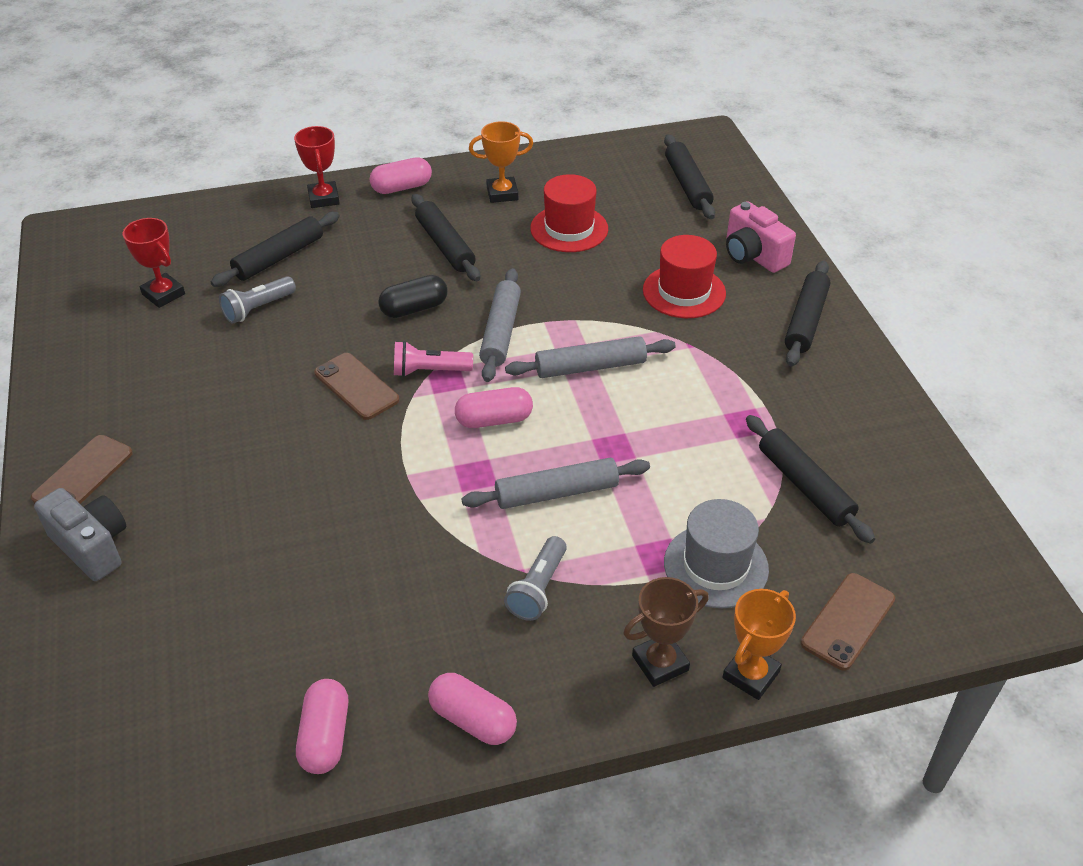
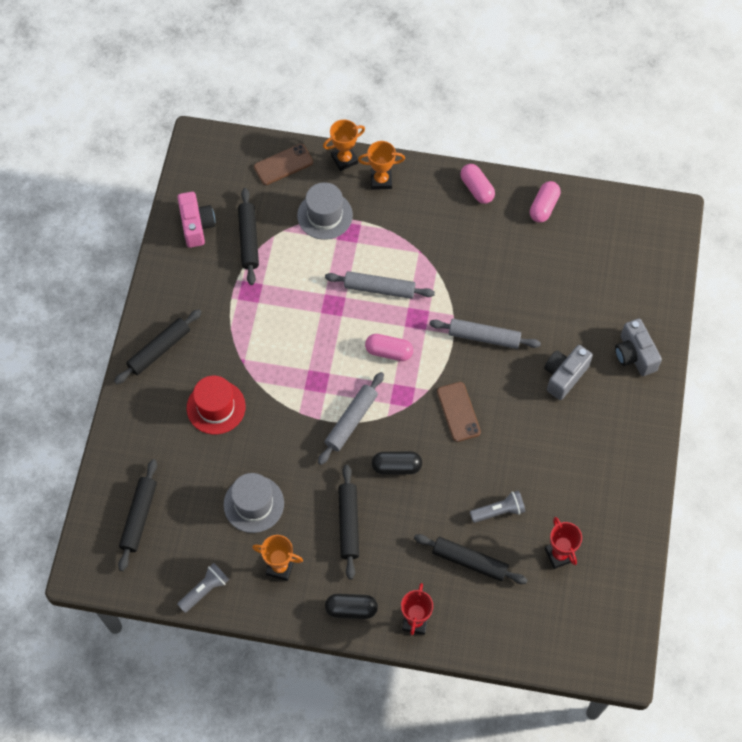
camera: 155 degrees left, 20 degrees up
brown phone [31,435,133,504] -> none
black rolling pin [211,212,340,287] -> black rolling pin turned 45 degrees clockwise [414,534,527,584]
pink capsule [370,157,432,194] -> black capsule [325,594,378,619]
pink flashlight [394,341,473,377] -> none
grey flashlight [504,536,567,621] -> grey flashlight moved to [177,563,229,613]
grey rolling pin [505,336,676,378] -> grey rolling pin moved to [429,319,541,349]
red hat [530,174,608,252] -> grey hat [224,473,284,533]
brown trophy [623,577,709,687] -> orange trophy [358,141,405,190]
pink camera [726,201,796,273] -> pink camera moved to [177,192,215,248]
none -> grey camera [544,345,593,400]

